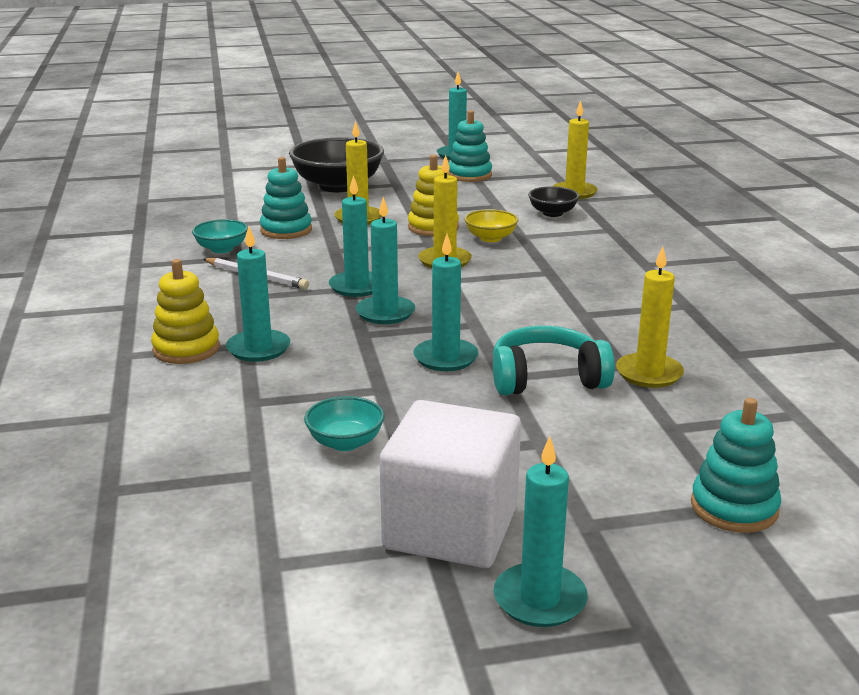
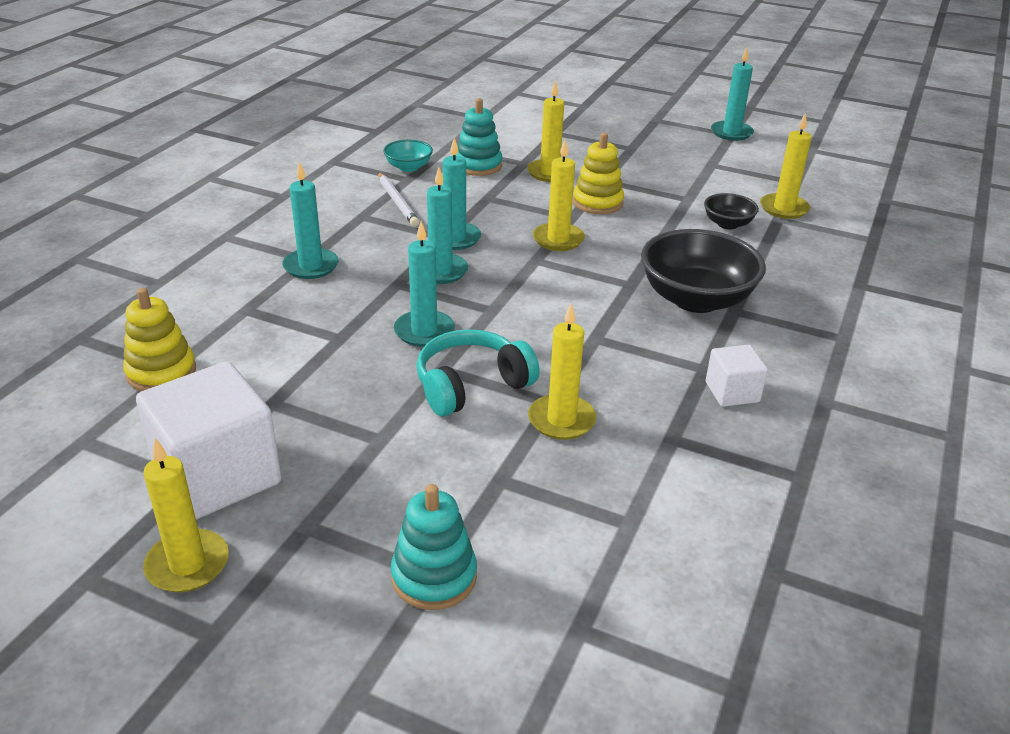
camera: 35 degrees right, 10 degrees up
yellow stacking toy [151,259,220,364] -> yellow stacking toy moved to [123,288,196,391]
black bowl [289,137,384,192] -> black bowl moved to [641,229,766,313]
turquoise bowl [304,396,385,451] -> none
turquoise stacking toy [448,110,492,182] -> none
yellow bowl [464,209,518,242] -> none
turquoise headphones [493,326,615,395] -> turquoise headphones turned 60 degrees counterclockwise [417,329,540,417]
turquoise candle [494,436,588,627] -> yellow candle [143,438,229,593]
none -> white cube [706,345,768,407]

